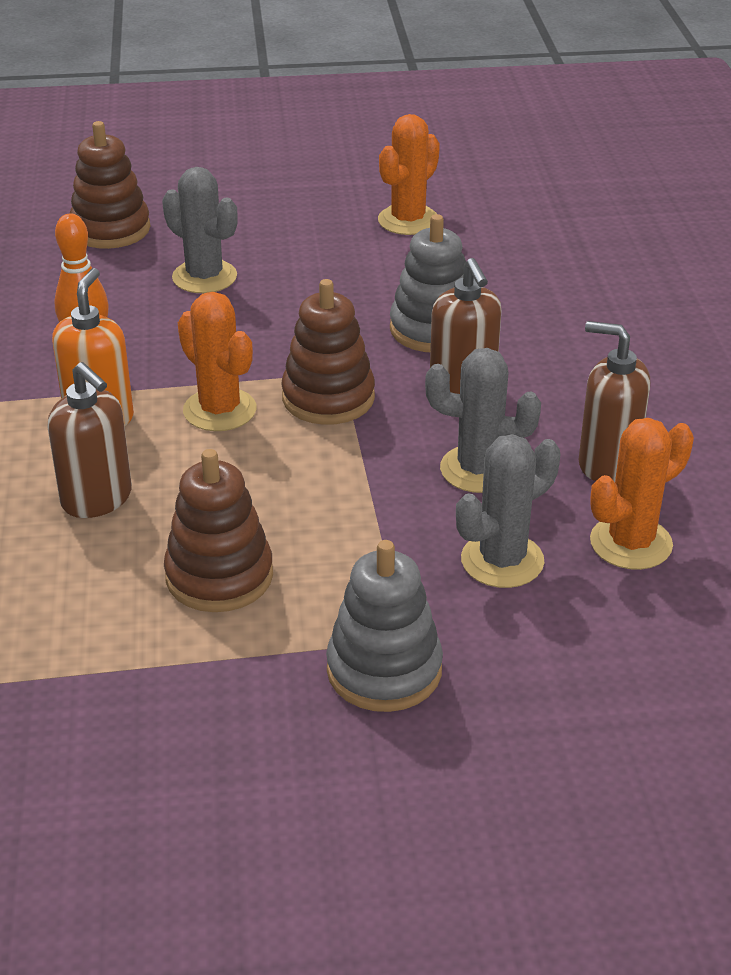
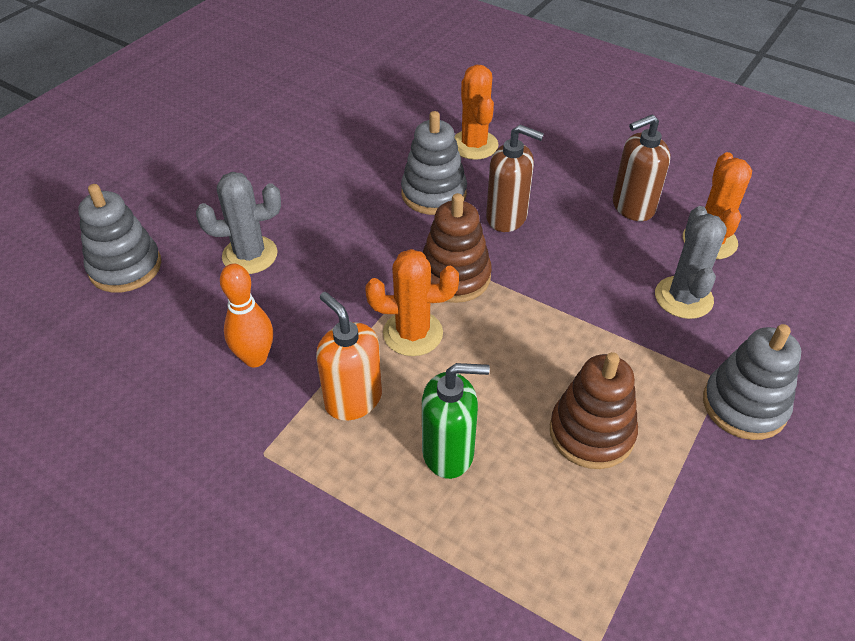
camera: 50 degrees left, 10 degrees up
brown soap dispenser [47,362,132,518] -> green soap dispenser [422,363,490,479]
brown stacking toy [70,121,150,249] -> grey stacking toy [78,184,161,293]
orange cactus [378,114,440,235] -> orange cactus moved to [455,65,499,160]
grey cactus [425,348,541,493] -> none

